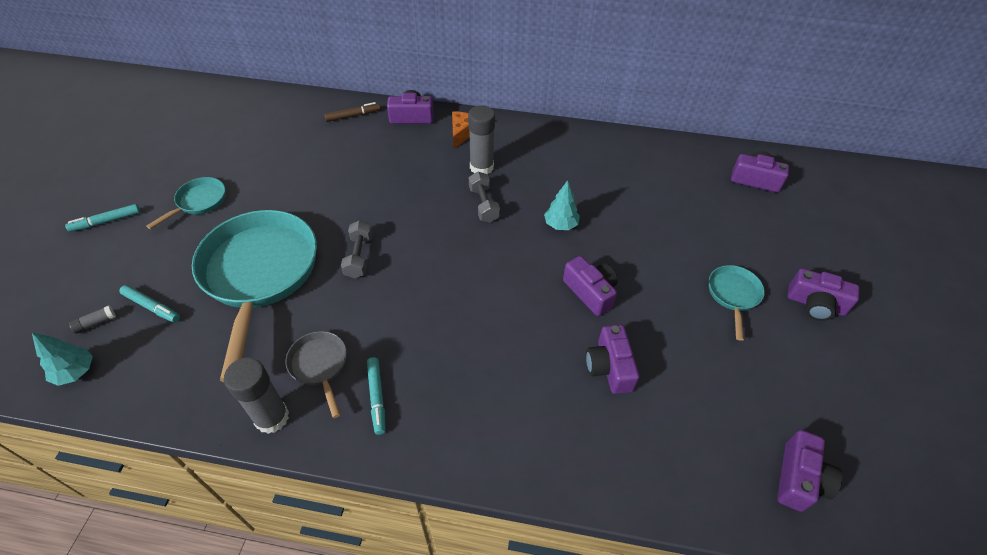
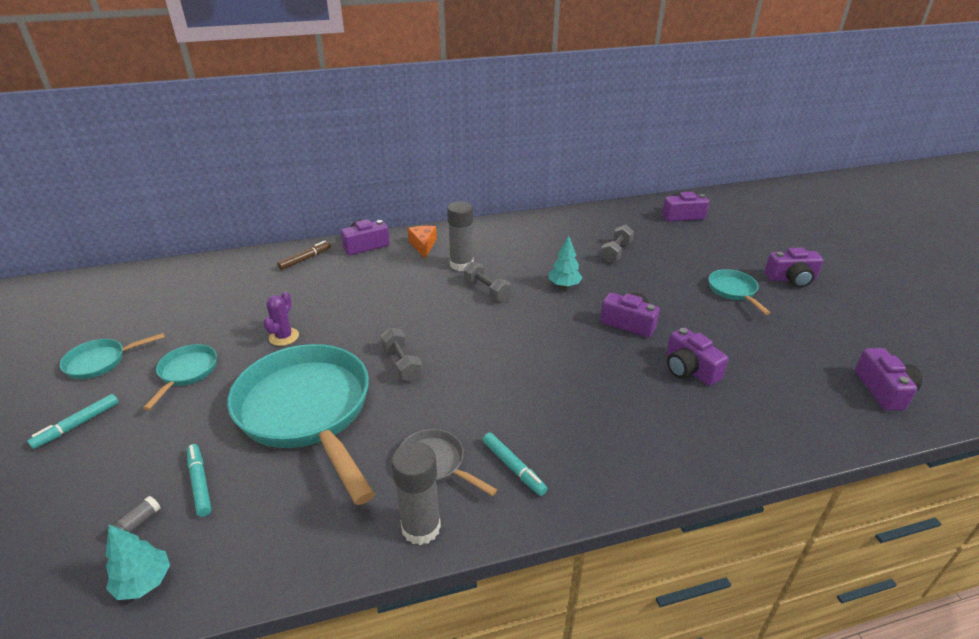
camera: 25 degrees left, 15 degrees down
turquoise marker [119,285,180,322] -> turquoise marker turned 120 degrees counterclockwise [187,444,212,517]
none -> turquoise pan [60,333,165,379]
none -> purple cactus [263,292,299,346]
none -> grey dumbbell [601,225,634,262]

